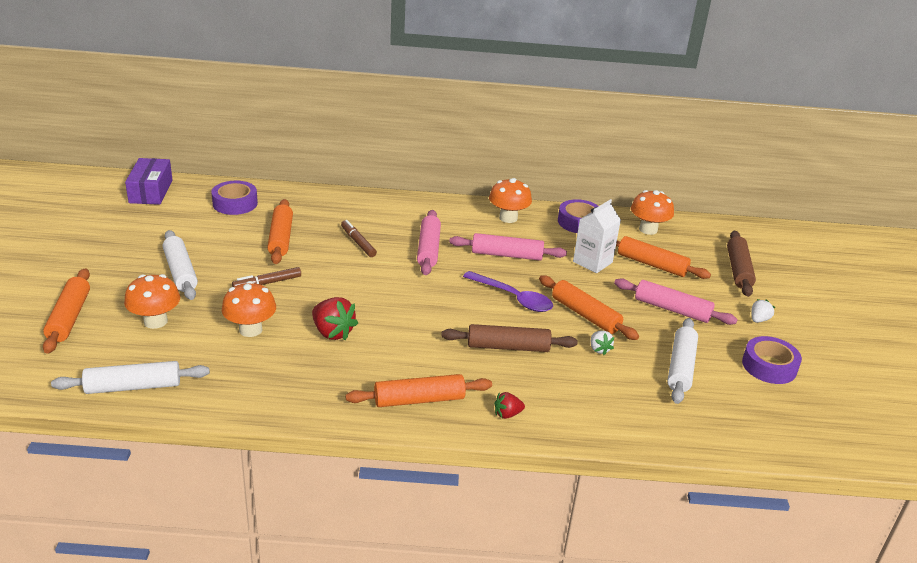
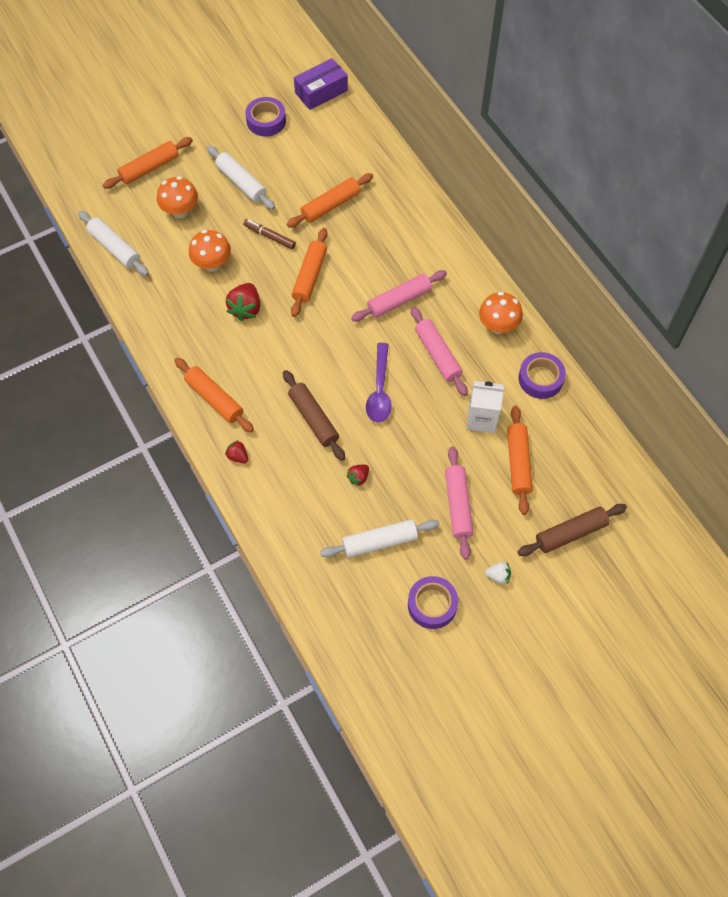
camera: 60 degrees right, 30 degrees up
white rolling pin [163,230,198,300] -> white rolling pin turned 75 degrees counterclockwise [207,146,275,210]
purple tape [211,181,258,215] -> purple tape moved to [246,97,286,136]
brown marker [341,220,377,257] -> none
orange rolling pin [539,275,639,340] -> orange rolling pin moved to [291,228,328,317]
white strawberry [591,331,614,355] -> red strawberry [346,465,369,487]
orange mushroom [631,190,674,235] -> none

